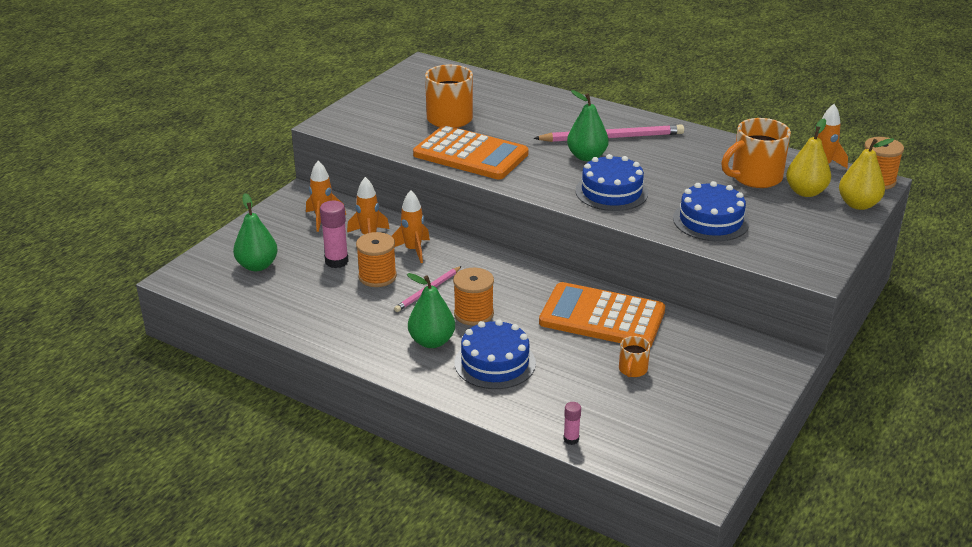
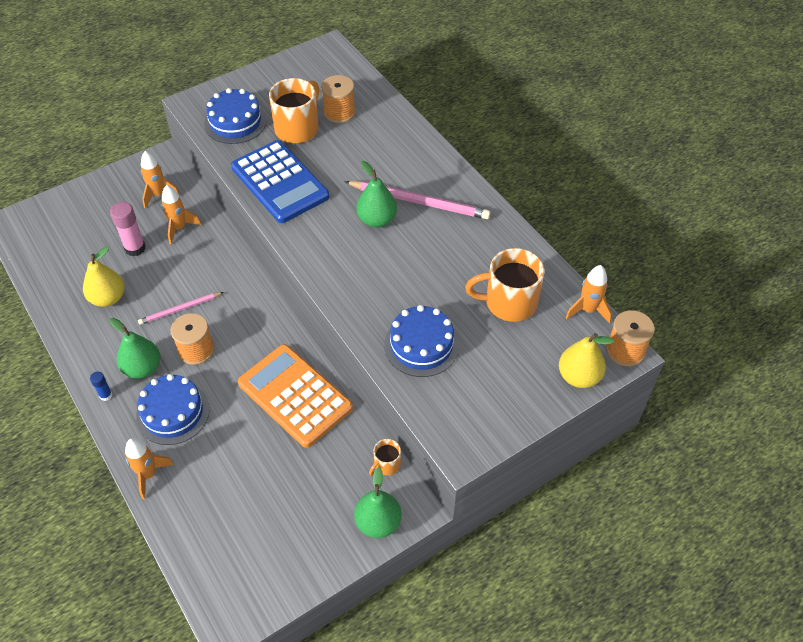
camera: 25 degrees right, 20 degrees up
green pear [233,193,278,271] -> green pear moved to [354,467,402,538]
orange spool [356,232,397,287] -> orange spool moved to [321,75,356,123]
orange rocket [392,190,430,263] -> orange rocket moved to [125,438,174,499]
orange calculator [413,125,529,179] -> blue calculator [231,140,329,223]
pink glue stick [563,402,581,445] -> none
blue cake [575,154,648,211] -> blue cake moved to [204,88,267,144]
orange mug [619,336,650,377] -> orange mug moved to [369,439,401,476]
yellow pear [786,119,831,197] -> yellow pear moved to [83,247,125,307]
none -> blue glue stick [90,372,112,401]

